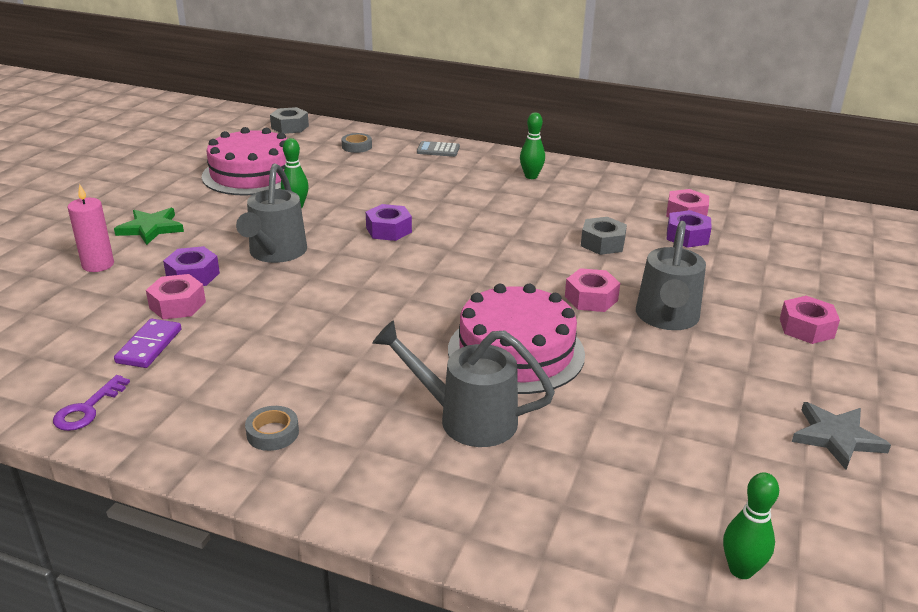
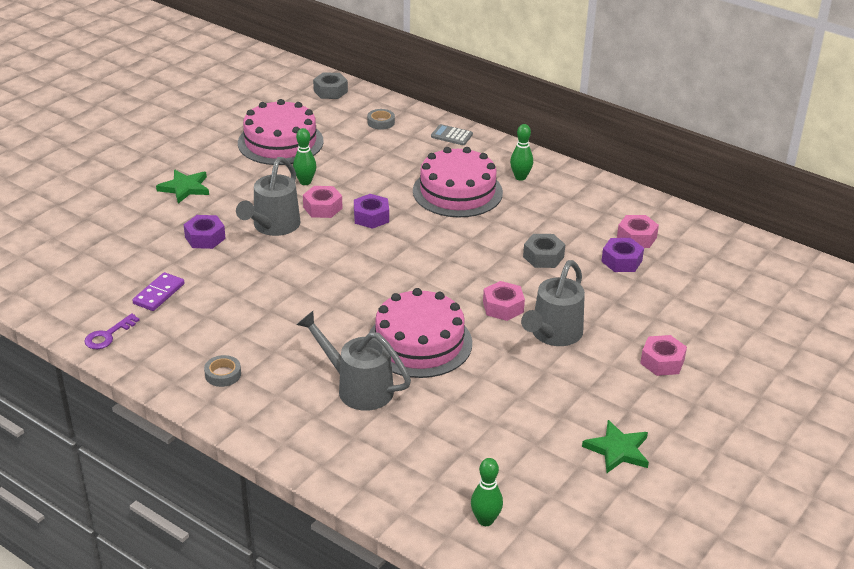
camera: 15 degrees right, 5 degrees up
pink candle [68,184,114,272] -> none
pink nut [146,274,206,320] -> pink nut moved to [303,186,343,218]
grey star [792,402,891,470] -> green star [582,420,649,473]
none -> pink cake [413,147,503,217]

